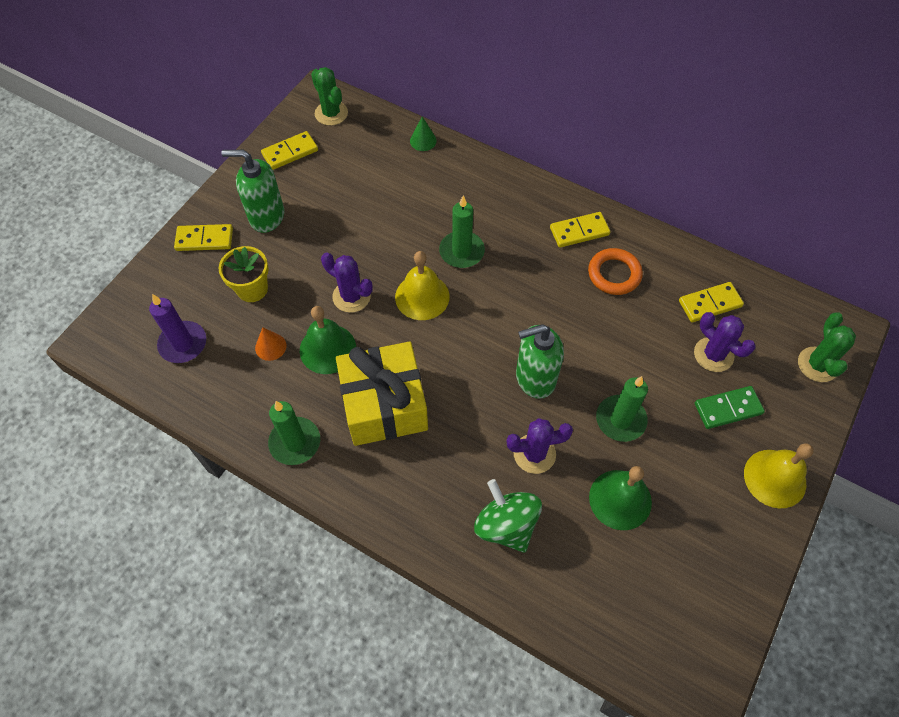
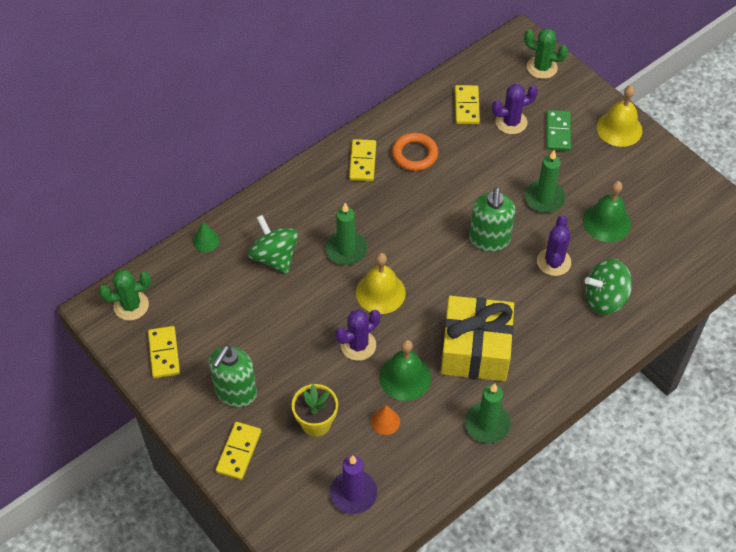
camera: 70 degrees left, 5 degrees down
none -> green spinning top [248,215,298,274]

